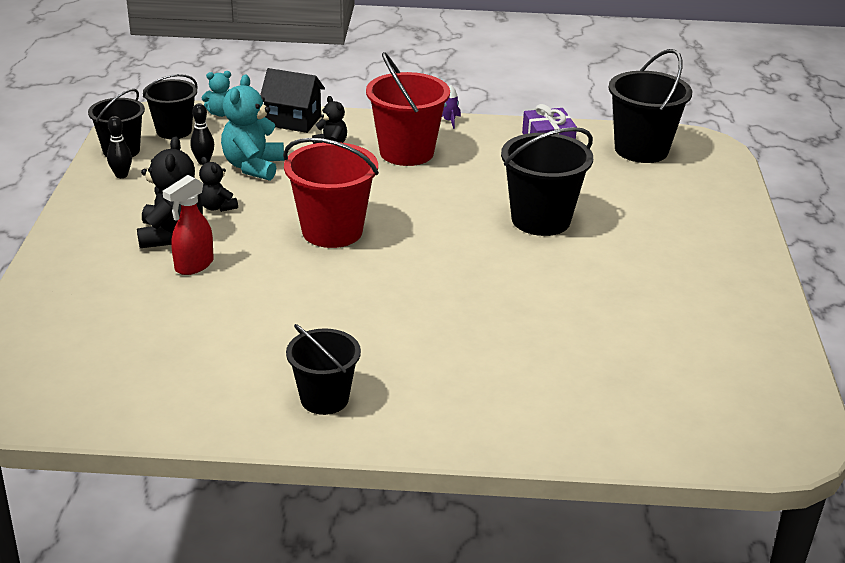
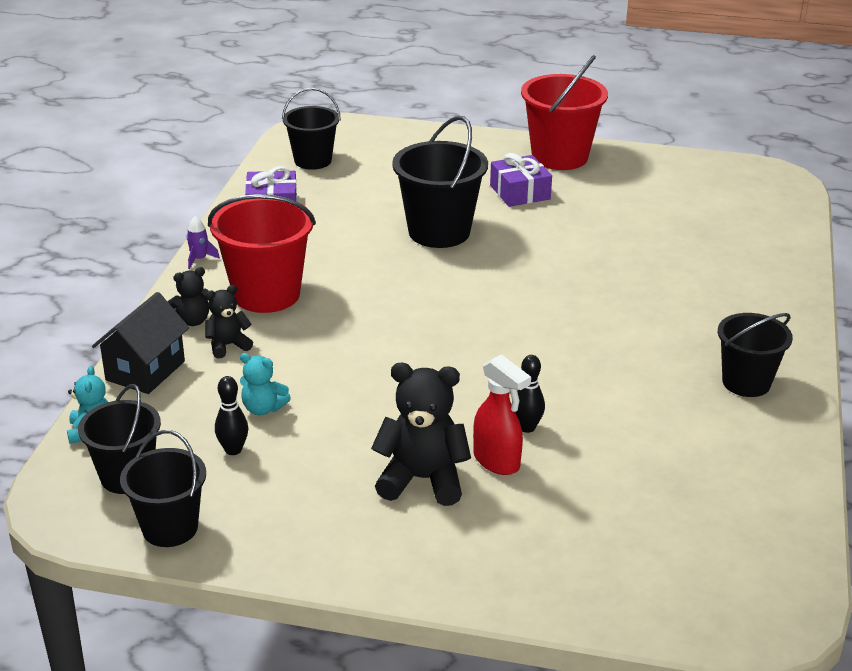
camera: 80 degrees left, 0 degrees up
black bowling pin [107,116,132,178] -> black bowling pin moved to [515,355,545,433]
black teddy bear [199,157,238,212] -> black teddy bear moved to [167,267,209,326]
turquoise teddy bear [221,74,284,181] -> turquoise teddy bear [240,353,291,415], size x0.56
red bucket [283,138,379,248] -> red bucket moved to [521,55,608,170]
black bucket [608,49,692,163] -> black bucket [282,88,341,170], size x0.66
none -> purple gift [490,153,552,207]

